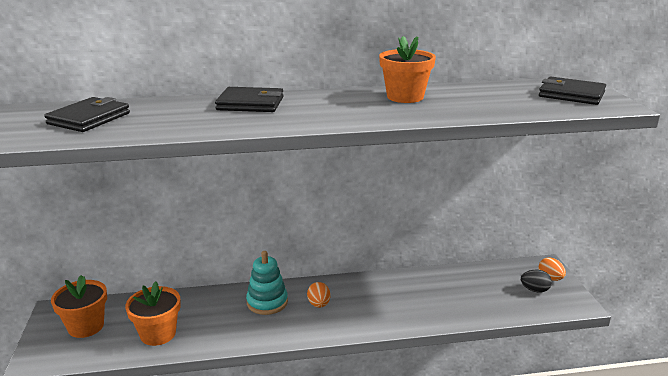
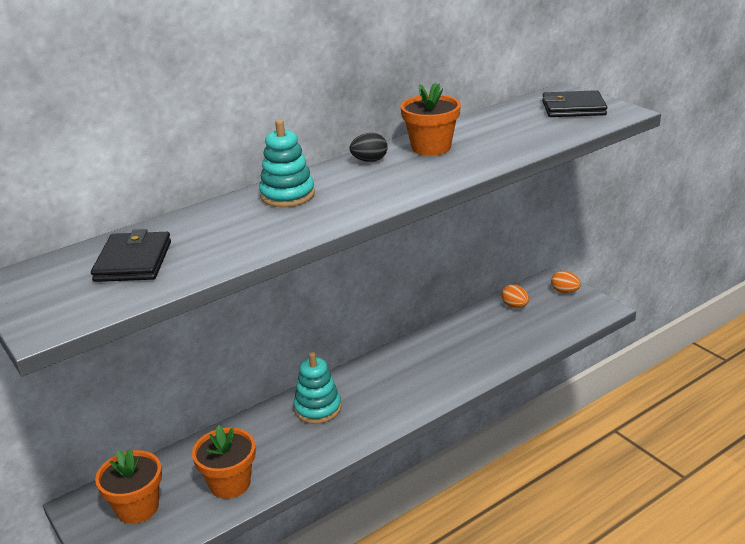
camera: 25 degrees left, 5 degrees up
black wallet [215,87,283,112] -> turquoise stacking toy [259,120,315,207]
orange egg [307,282,330,308] -> orange egg moved to [502,284,529,308]
black egg [521,270,552,293] -> black egg moved to [350,133,388,162]

